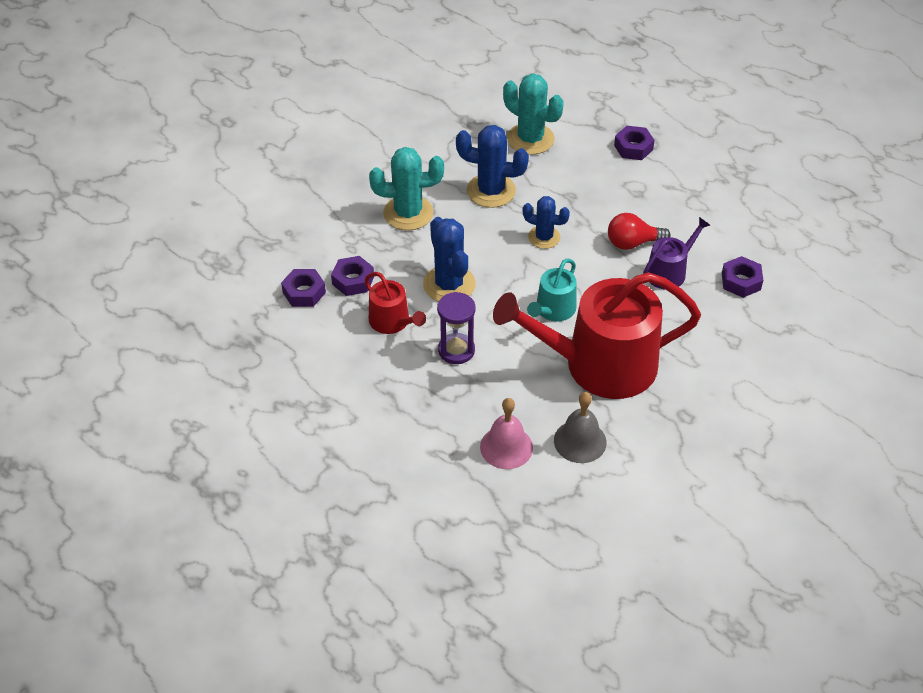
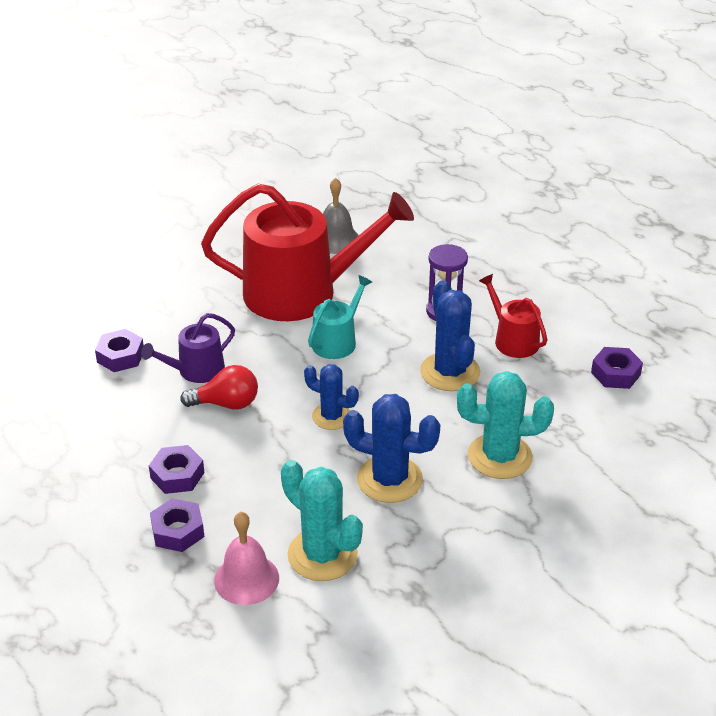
camera: 175 degrees left, 10 degrees down
purple nut [331,256,374,296] -> purple nut moved to [149,445,204,494]
pink bell [480,398,533,469] -> pink bell moved to [214,512,279,605]

